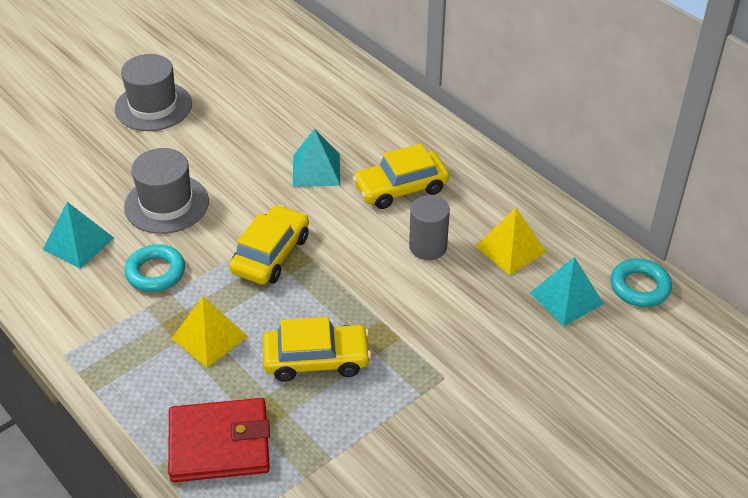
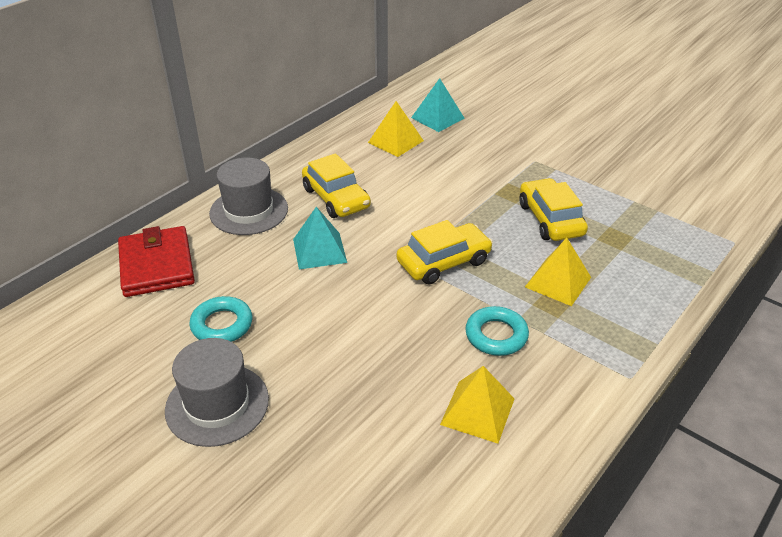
camera: 100 degrees left, 5 degrees down
turquoise pyramid [43,202,114,269] -> yellow pyramid [440,366,514,444]
grey hat [124,148,209,234] -> grey hat moved to [209,157,288,235]
red wallet [168,398,270,482] -> red wallet moved to [118,226,195,297]
yellow car [229,205,309,285] -> yellow car turned 135 degrees clockwise [396,220,493,284]
grey cylinder [409,195,450,260] -> none
turquoise ring [610,258,672,307] -> turquoise ring moved to [189,296,252,342]

